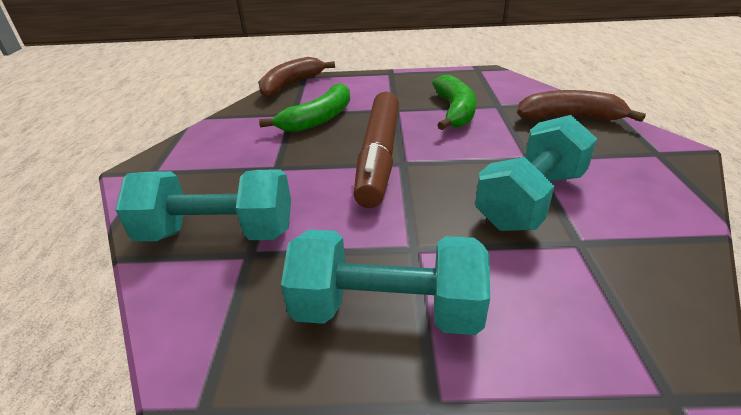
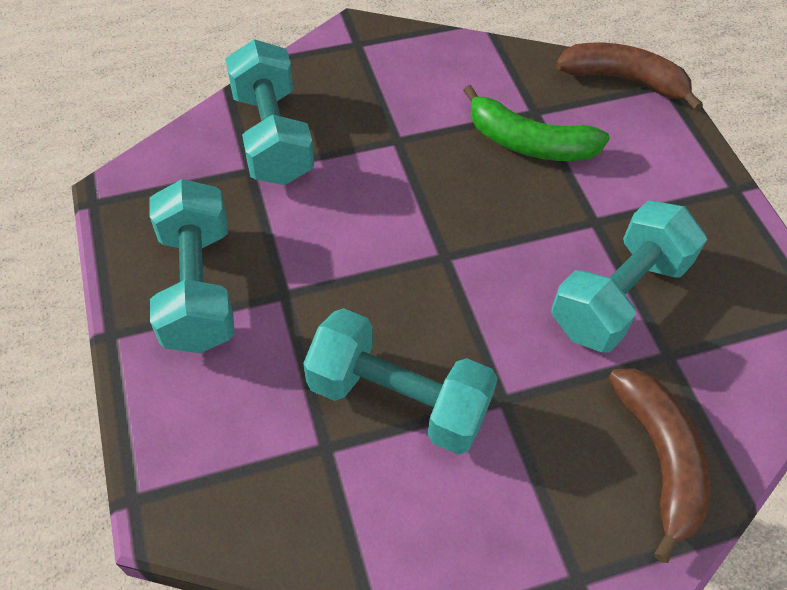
camera: 70 degrees right, 20 degrees up
brown marker [353,92,399,208] -> none
green banana [432,75,476,130] -> turquoise dumbbell [551,200,707,352]

